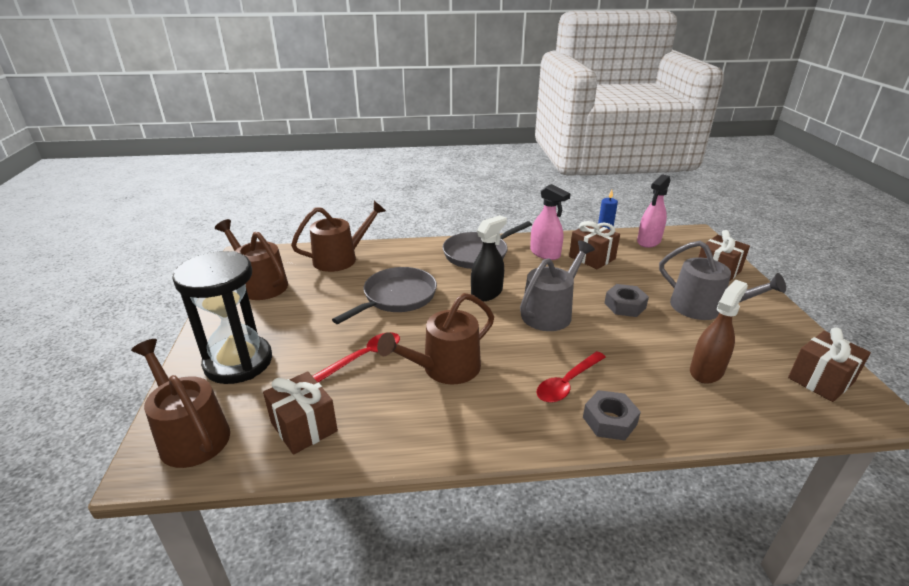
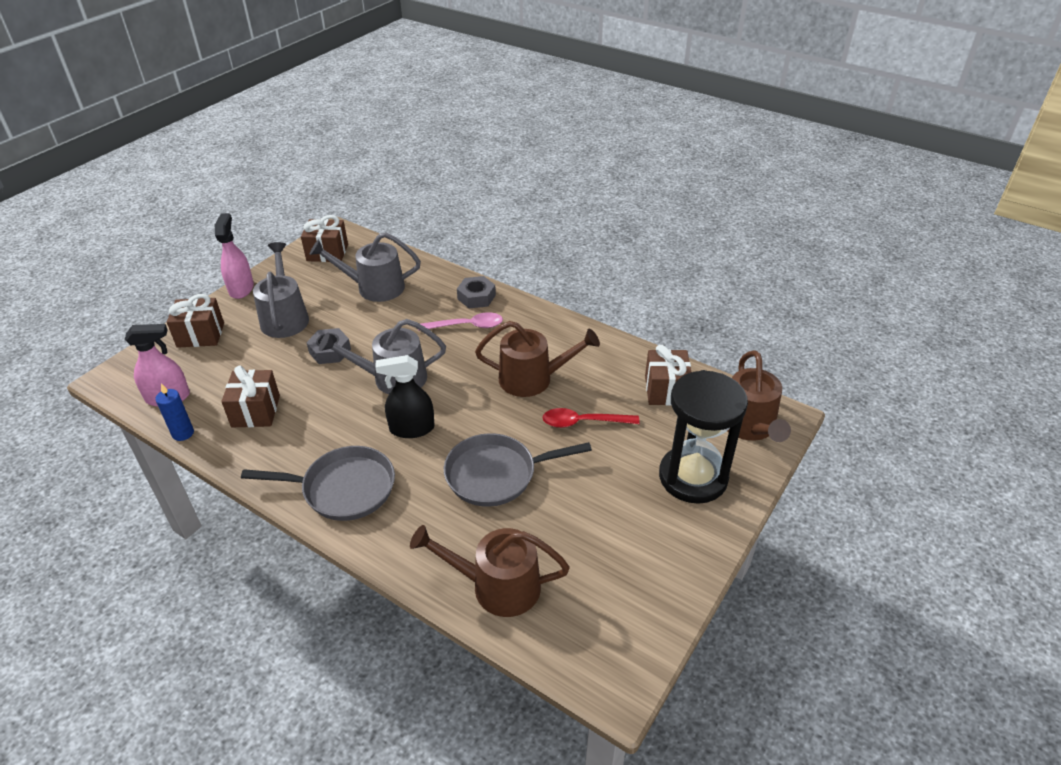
camera: 140 degrees left, 10 degrees up
brown watering can [215,219,288,300] -> none
pink spray bottle [530,184,570,260] -> pink spray bottle moved to [215,213,254,299]
red spoon [537,351,606,403] -> pink spoon [418,312,503,331]
brown spray bottle [690,280,748,384] -> grey watering can [310,232,421,302]

